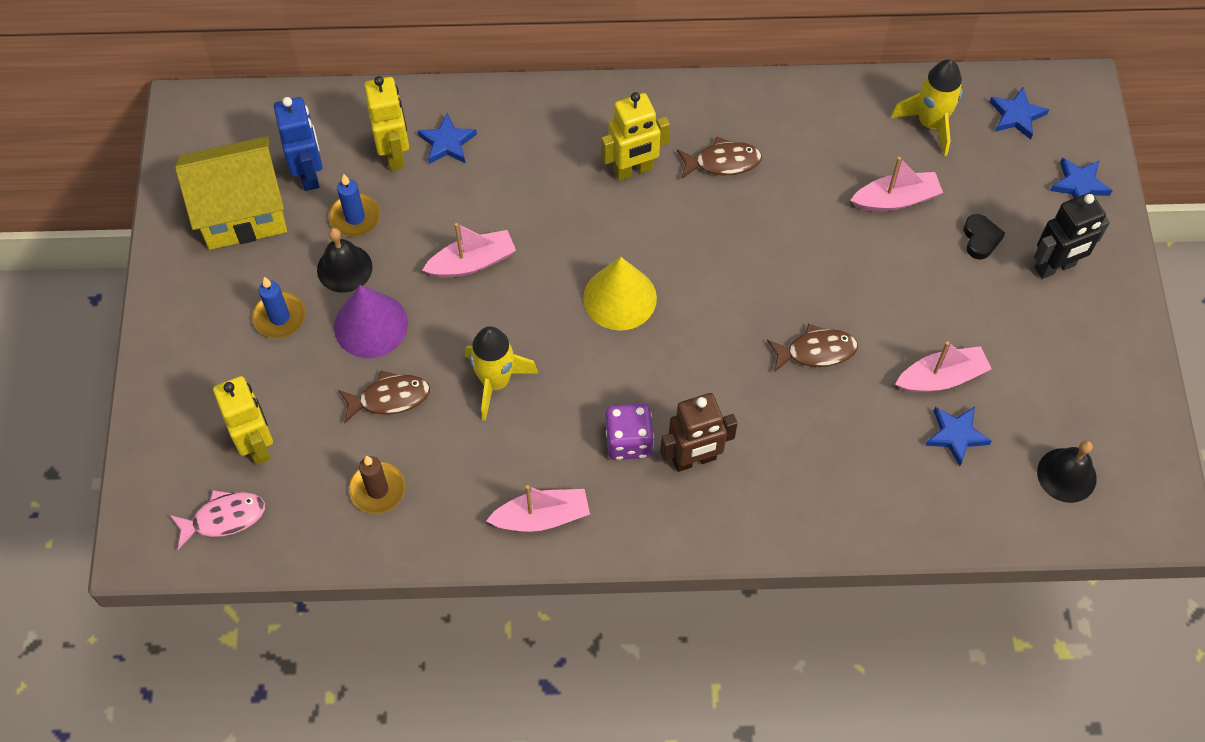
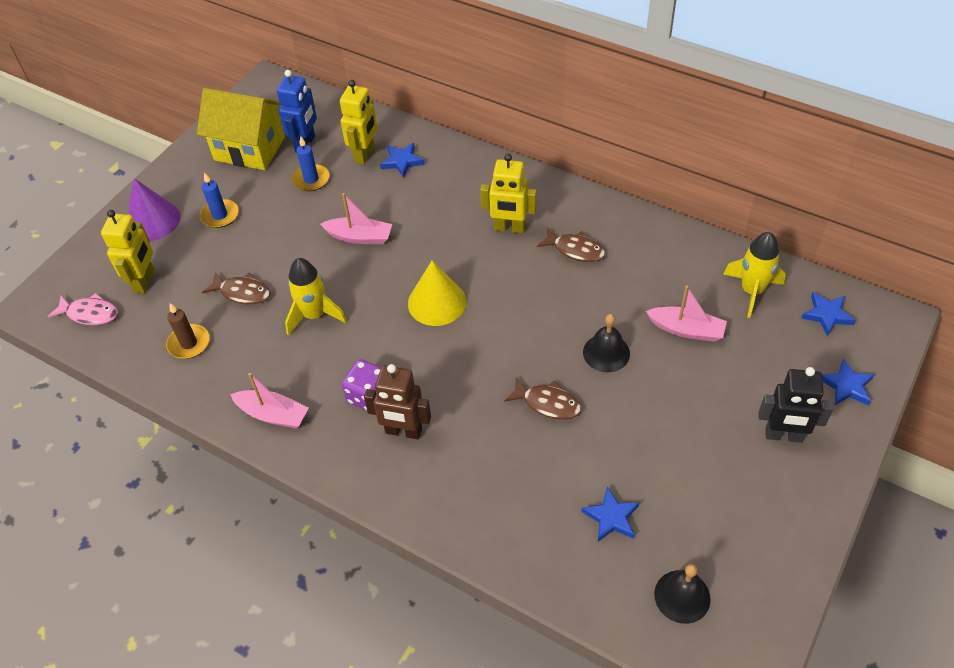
camera: 35 degrees right, 10 degrees down
black bell [317,228,372,293] -> black bell moved to [583,314,630,372]
purple cone [334,285,408,358] -> purple cone moved to [128,178,180,241]
pink boat [895,341,992,392] -> none
black heart [963,214,1005,260] -> none

